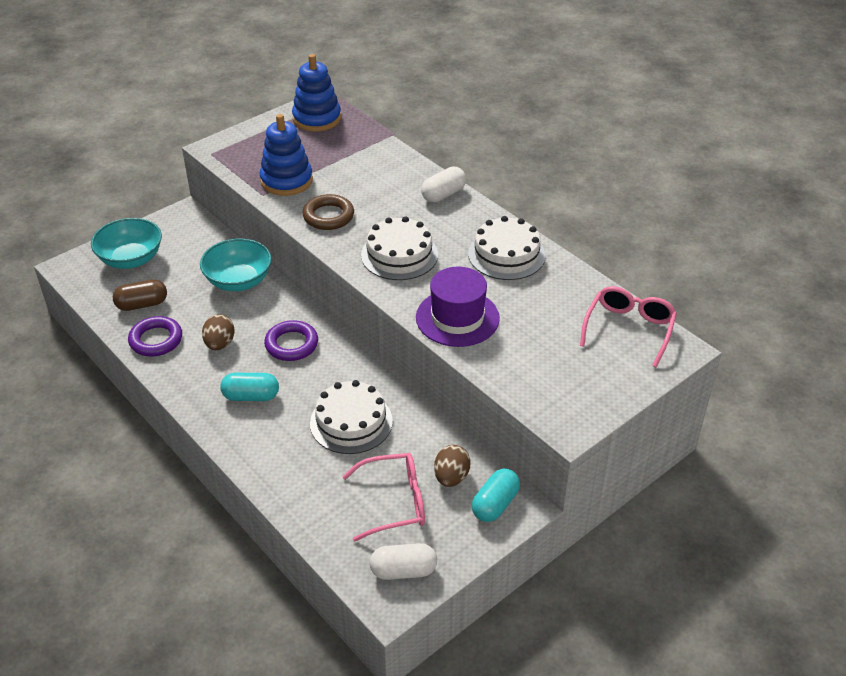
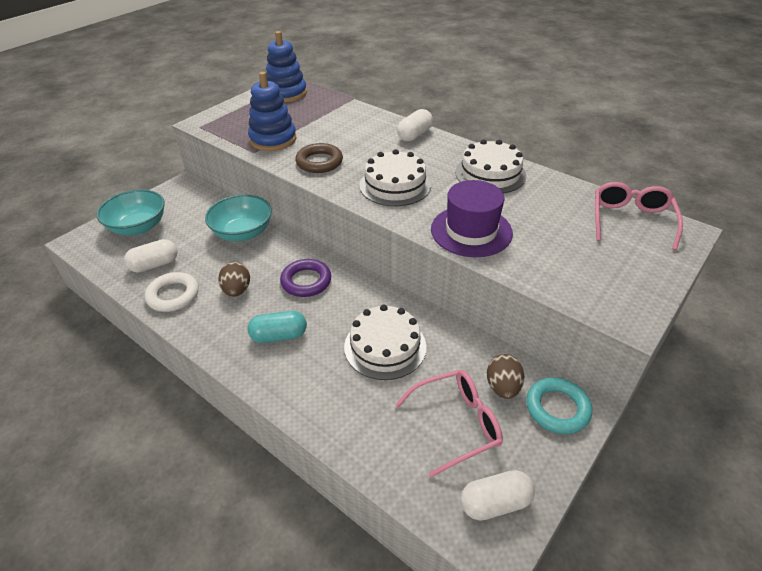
camera: 10 degrees left, 0 degrees up
brown capsule [113,279,167,311] -> white capsule [124,239,178,273]
purple ring [128,316,182,356] -> white ring [145,272,199,312]
turquoise capsule [472,468,520,522] -> turquoise ring [526,377,592,434]

